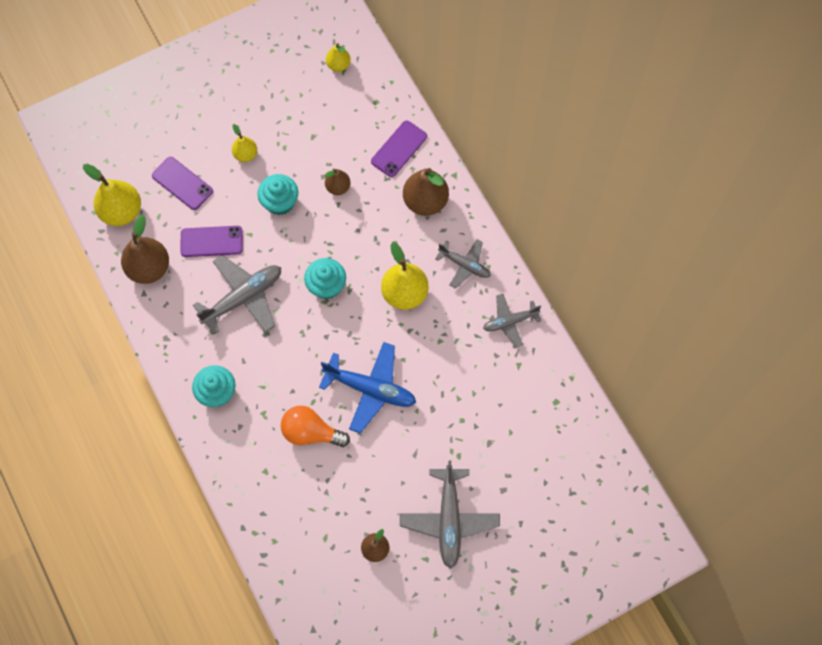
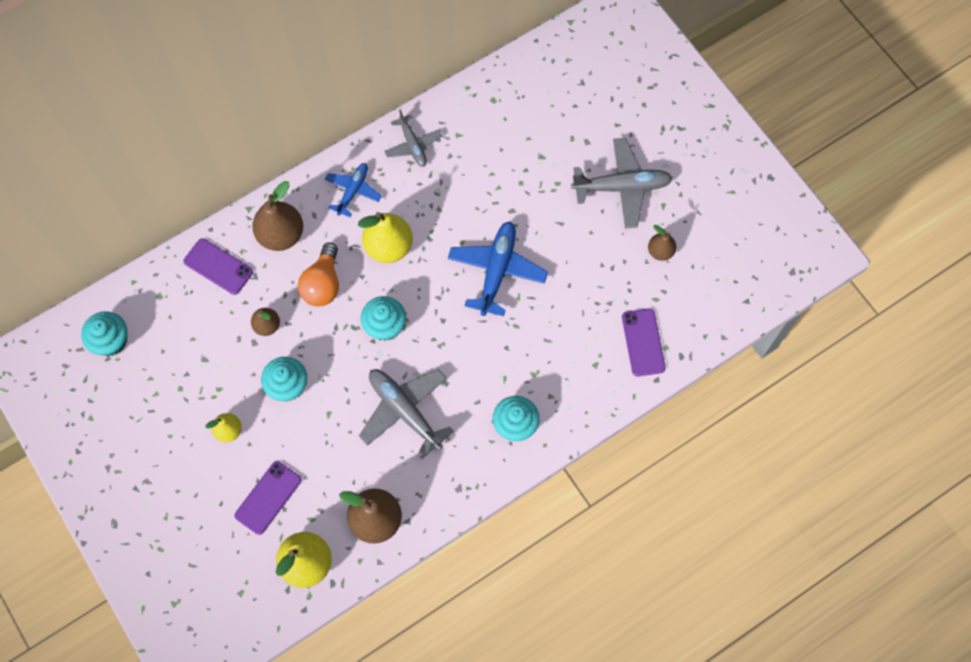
camera: 95 degrees left, 0 degrees up
purple phone [181,226,243,257] -> purple phone moved to [622,309,666,376]
orange light bulb [281,406,350,447] -> orange light bulb moved to [298,242,339,306]
yellow pear [326,43,351,72] -> turquoise cupcake [81,311,127,356]
grey plane [435,239,491,289] -> blue plane [325,163,382,217]

